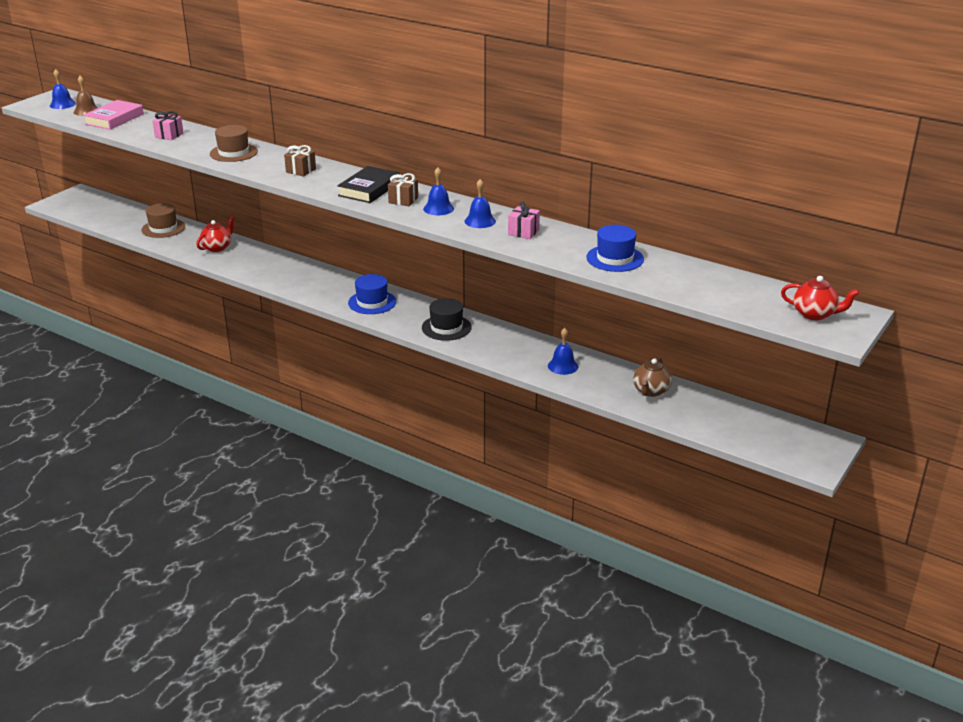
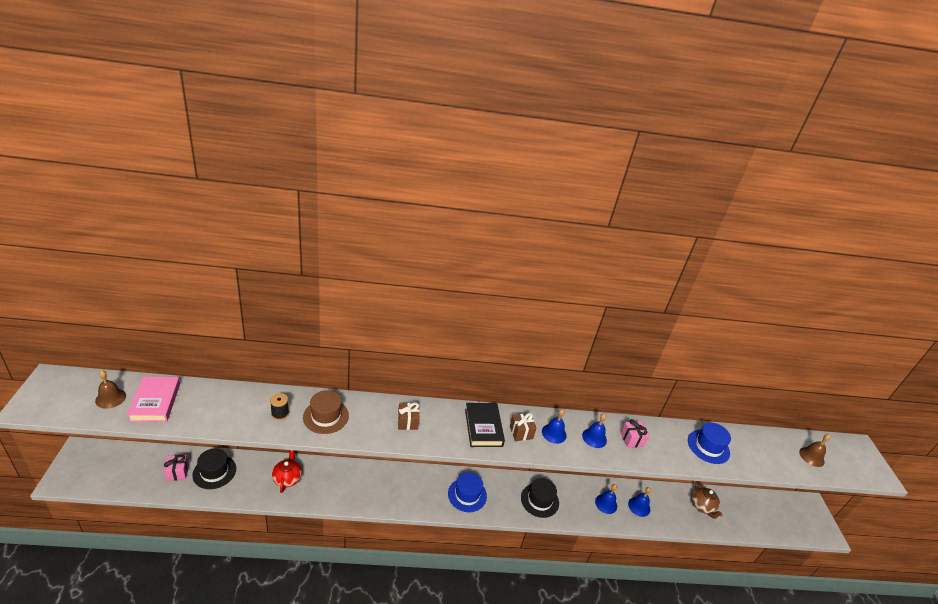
camera: 40 degrees left, 5 degrees up
blue bell [50,69,76,109] -> blue bell moved to [595,484,617,514]
brown hat [141,203,185,238] -> black hat [192,448,236,489]
pink gift [152,111,184,140] -> pink gift moved to [163,455,189,481]
red teapot [781,276,859,320] -> none
none -> black spool [270,393,289,420]
none -> brown bell [799,434,831,467]

